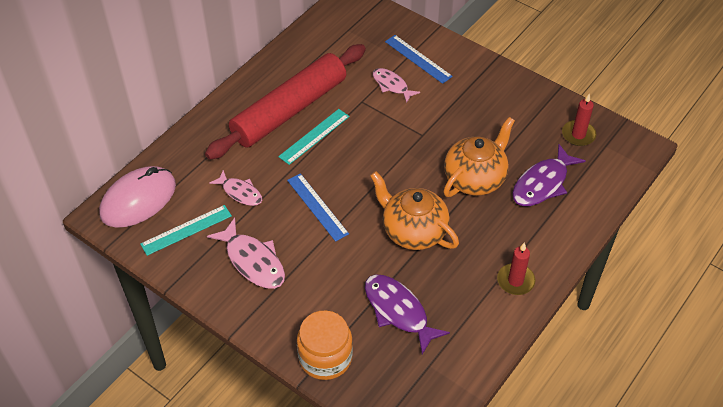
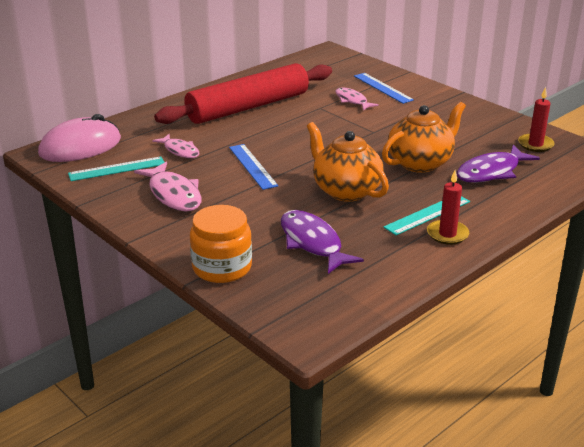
camera: 10 degrees right, 20 degrees down
turquoise ruler [278,109,350,165] -> turquoise ruler moved to [384,196,470,235]

